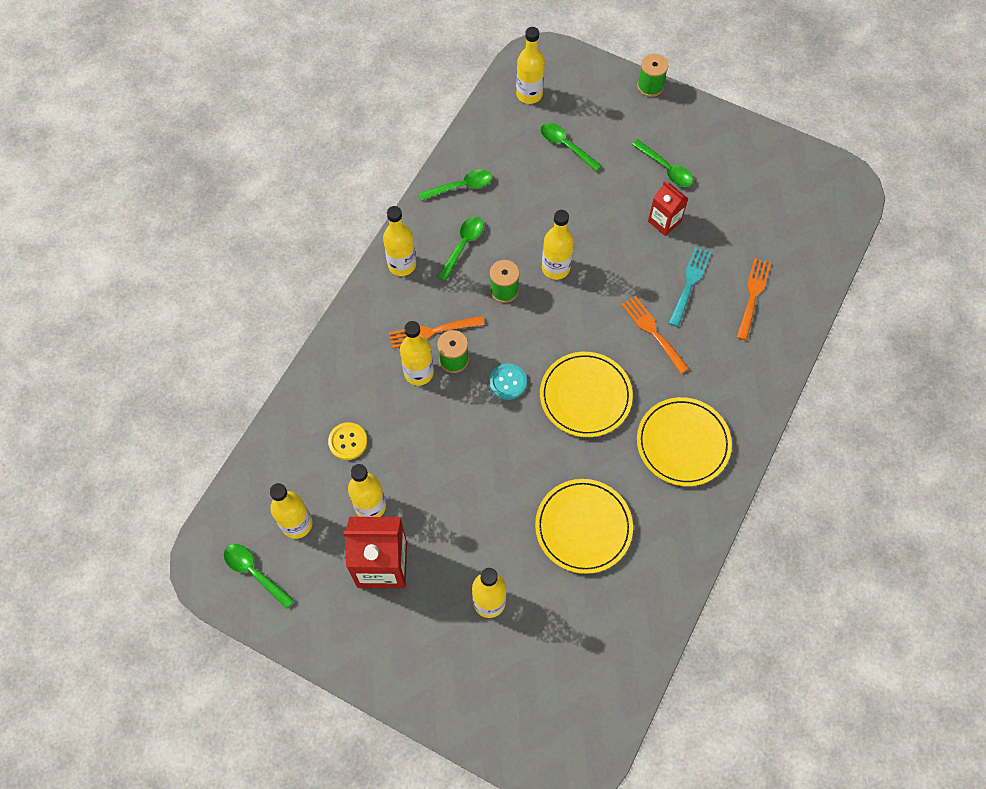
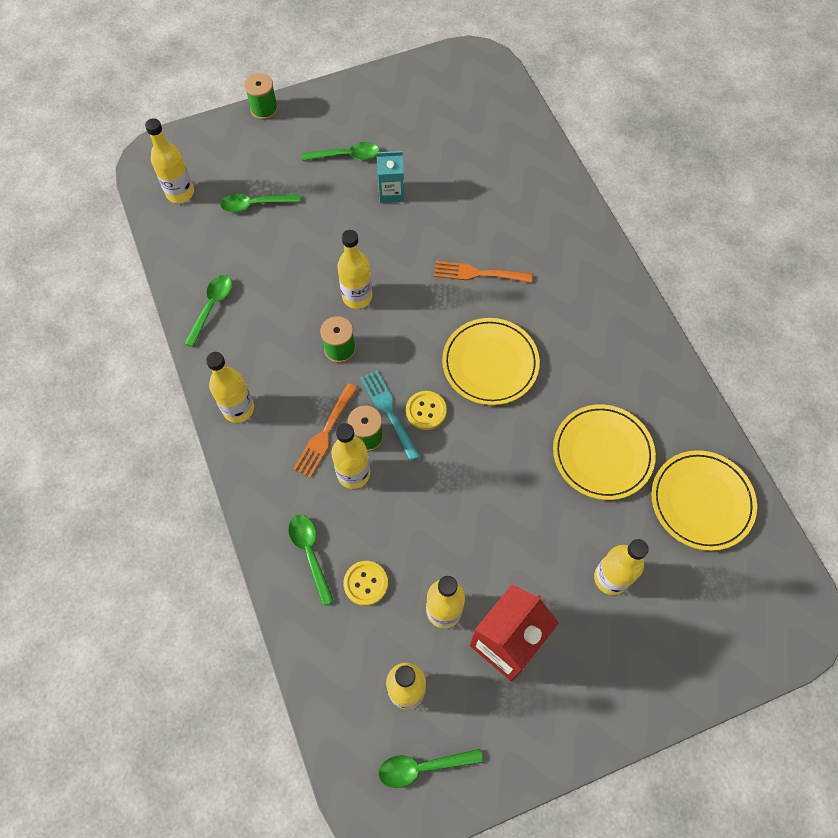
camera: 50 degrees left, 0 degrees up
green spoon [438,217,484,281] -> green spoon moved to [288,515,334,606]
turquoise button [489,363,527,400] -> yellow button [406,391,447,430]
yellow plate [637,397,732,486] -> yellow plate moved to [651,450,757,551]
red carton [648,181,688,236] -> turquoise carton [376,151,404,203]
turquoise fork [669,247,711,327] -> turquoise fork moved to [360,370,421,462]
orange fork [737,258,771,340] -> none

